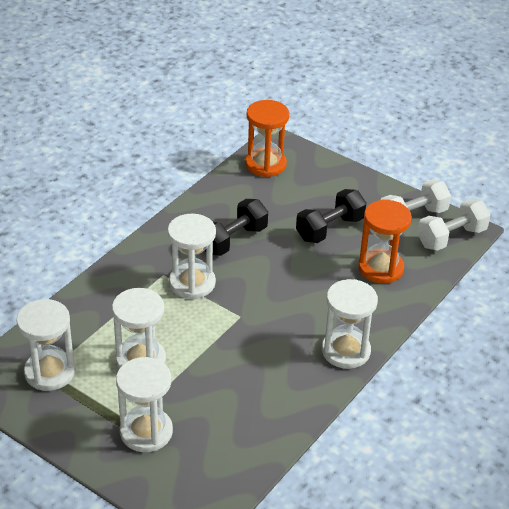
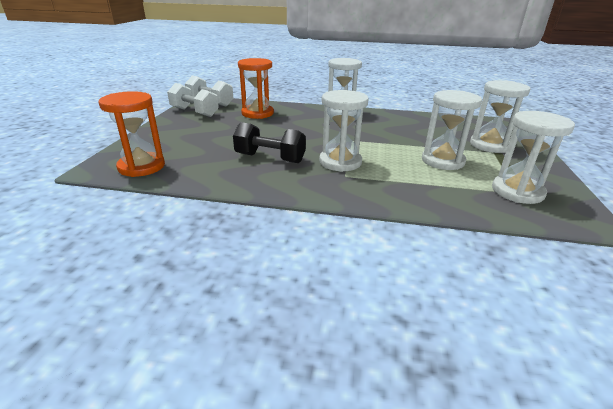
camera: 115 degrees left, 10 degrees down
black dumbbell [296,189,366,243] -> none

